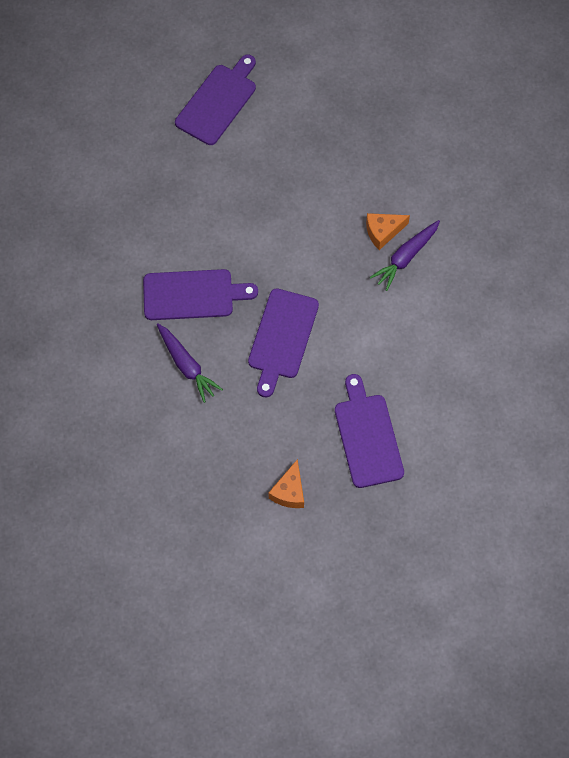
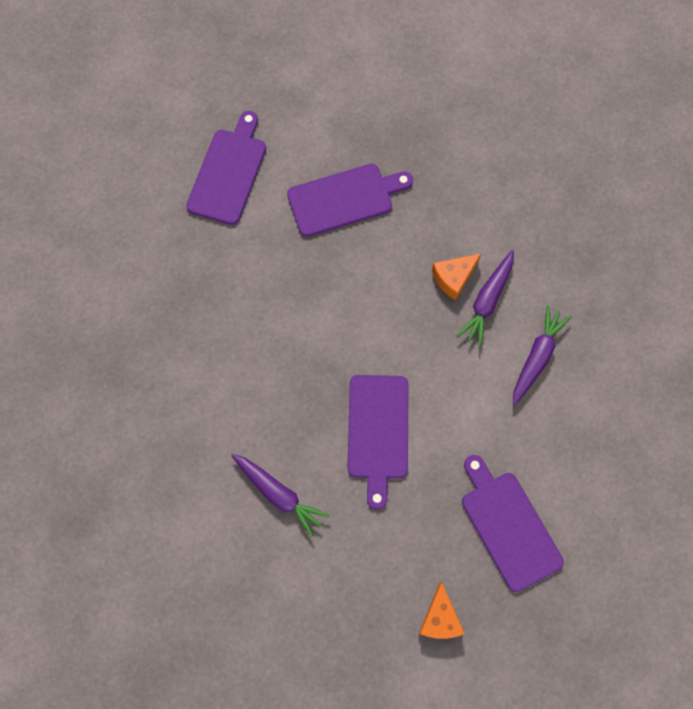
camera: 15 degrees left, 5 degrees up
purple cutting board [143,269,258,320] -> purple cutting board moved to [287,164,413,237]
none -> purple carrot [513,305,572,406]

